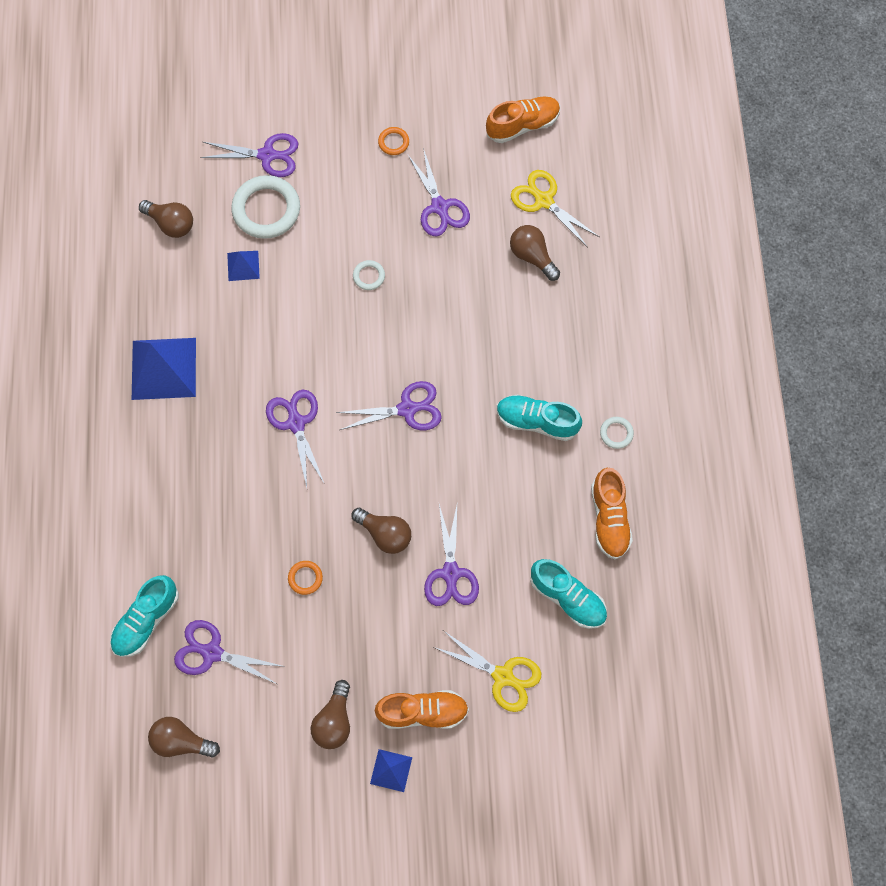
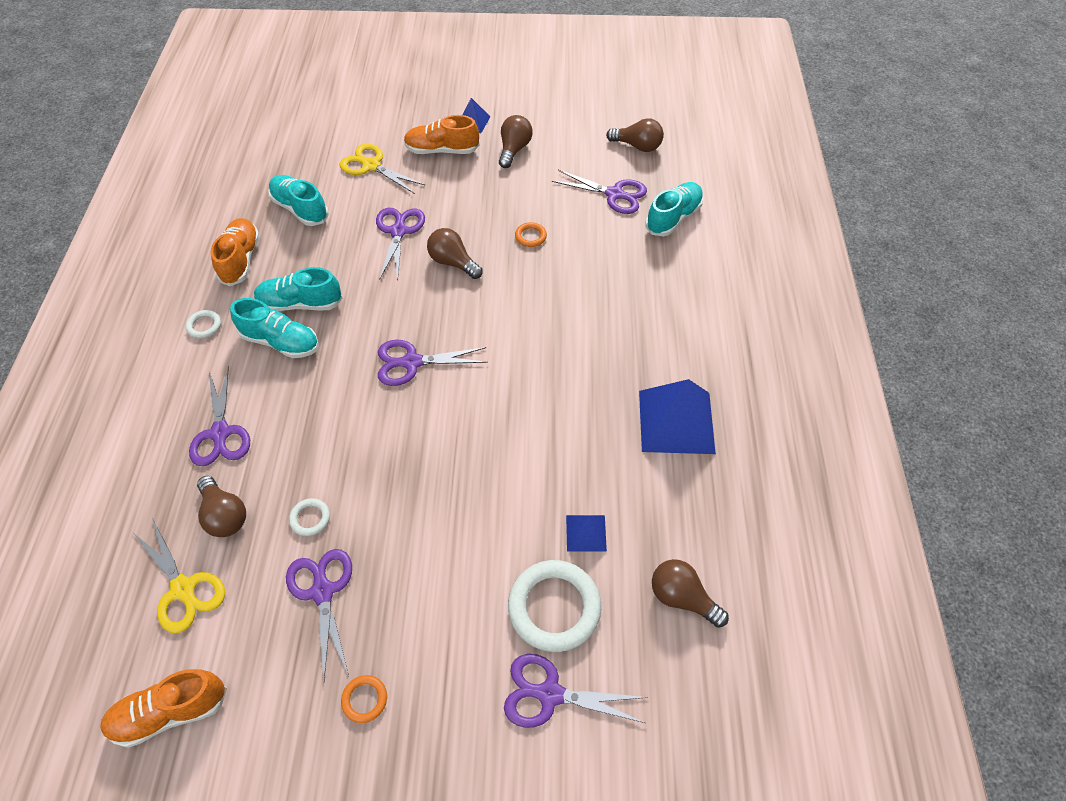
camera: 175 degrees left, 15 degrees down
purple scissors [266,390,324,488] -> purple scissors moved to [189,366,250,466]
white ring [353,260,385,290] -> white ring moved to [289,498,330,536]
none -> turquoise shoe [254,267,343,311]

